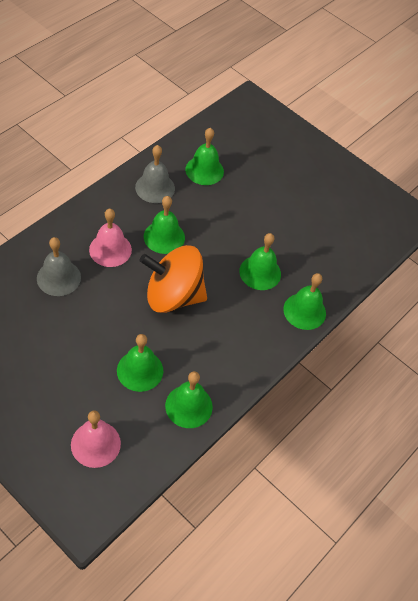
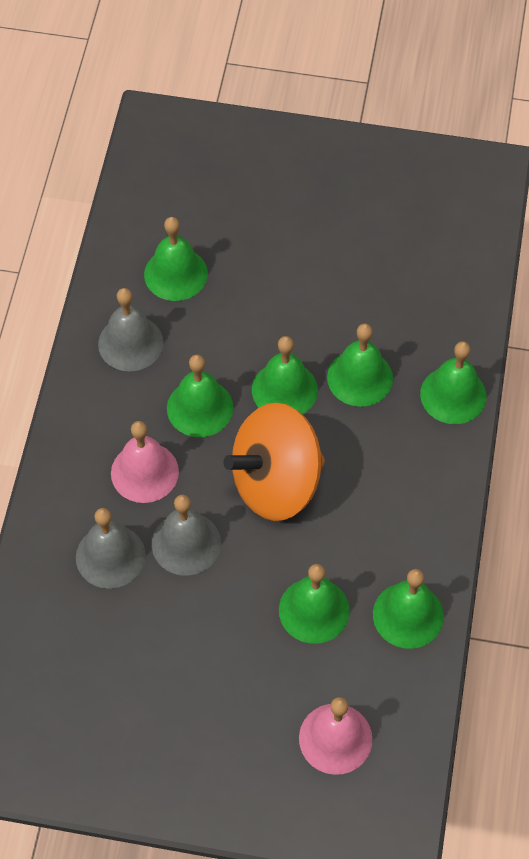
camera: 25 degrees left, 5 degrees up
none -> grey bell [152,495,221,575]
none -> green bell [252,336,318,415]

